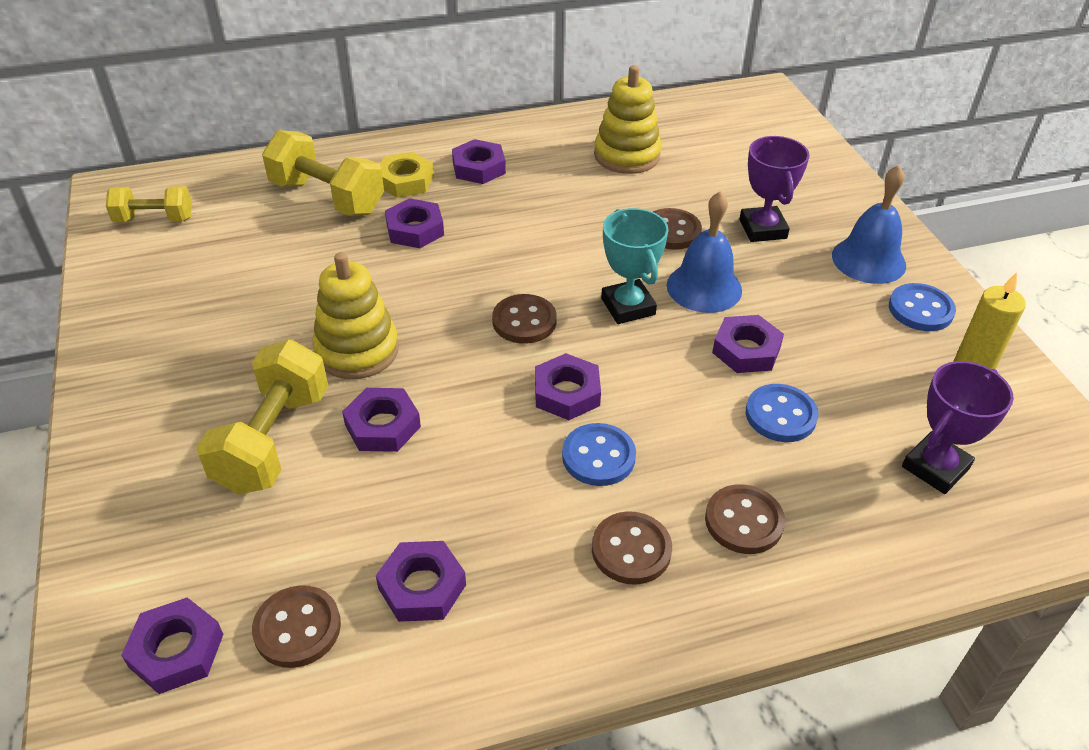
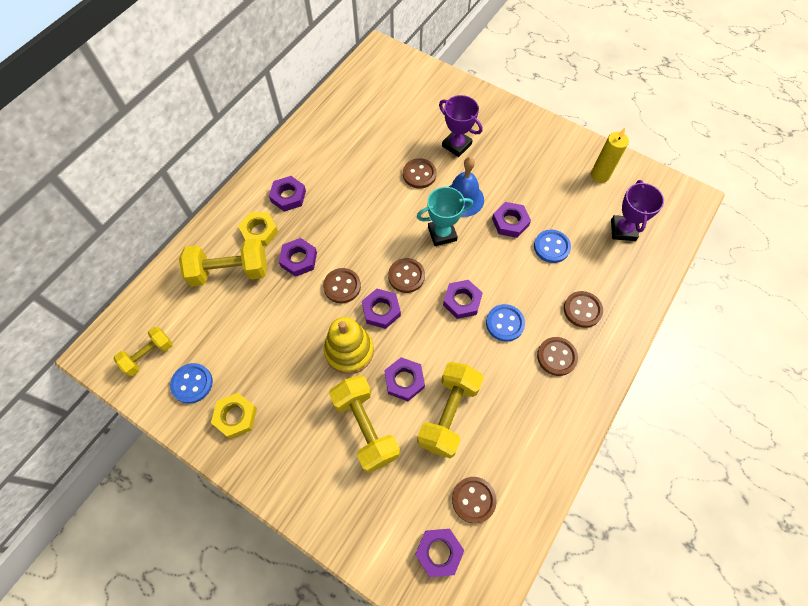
camera: 40 degrees left, 20 degrees up
purple nut [376,541,466,622] -> purple nut moved to [362,289,401,329]
yellow stacking toy [594,65,661,174] -> none
turquoise trophy [601,208,669,324] -> turquoise trophy turned 45 degrees counterclockwise [417,187,473,246]
blue bell [832,165,906,284] -> none
blue button [889,283,956,331] -> blue button moved to [170,363,213,404]
none -> yellow nut [211,393,257,439]
none -> brown button [323,268,361,303]
none -> yellow dumbbell [417,362,484,458]

